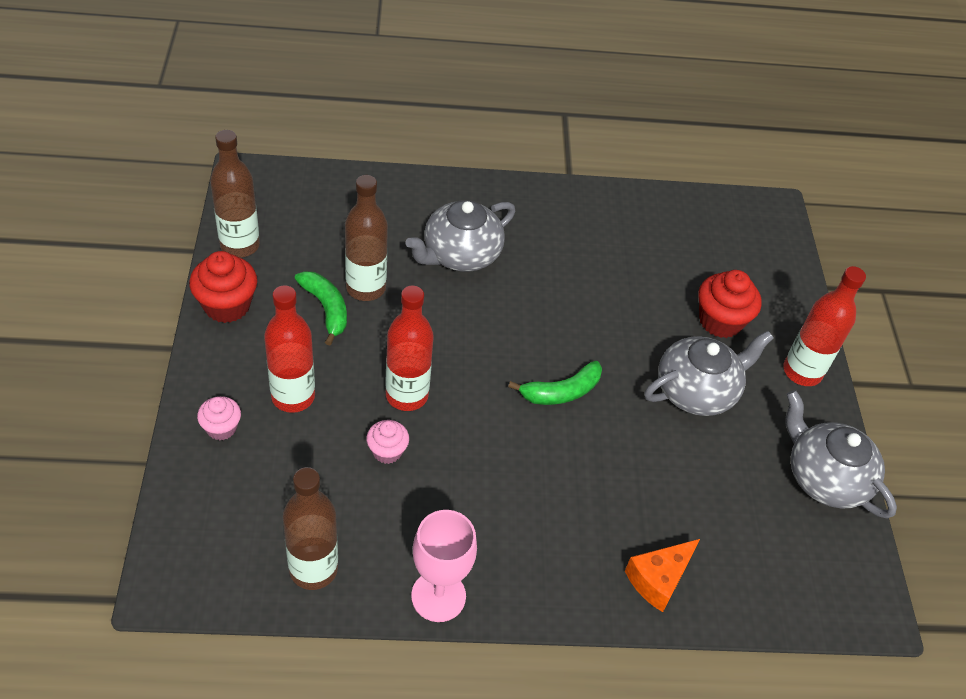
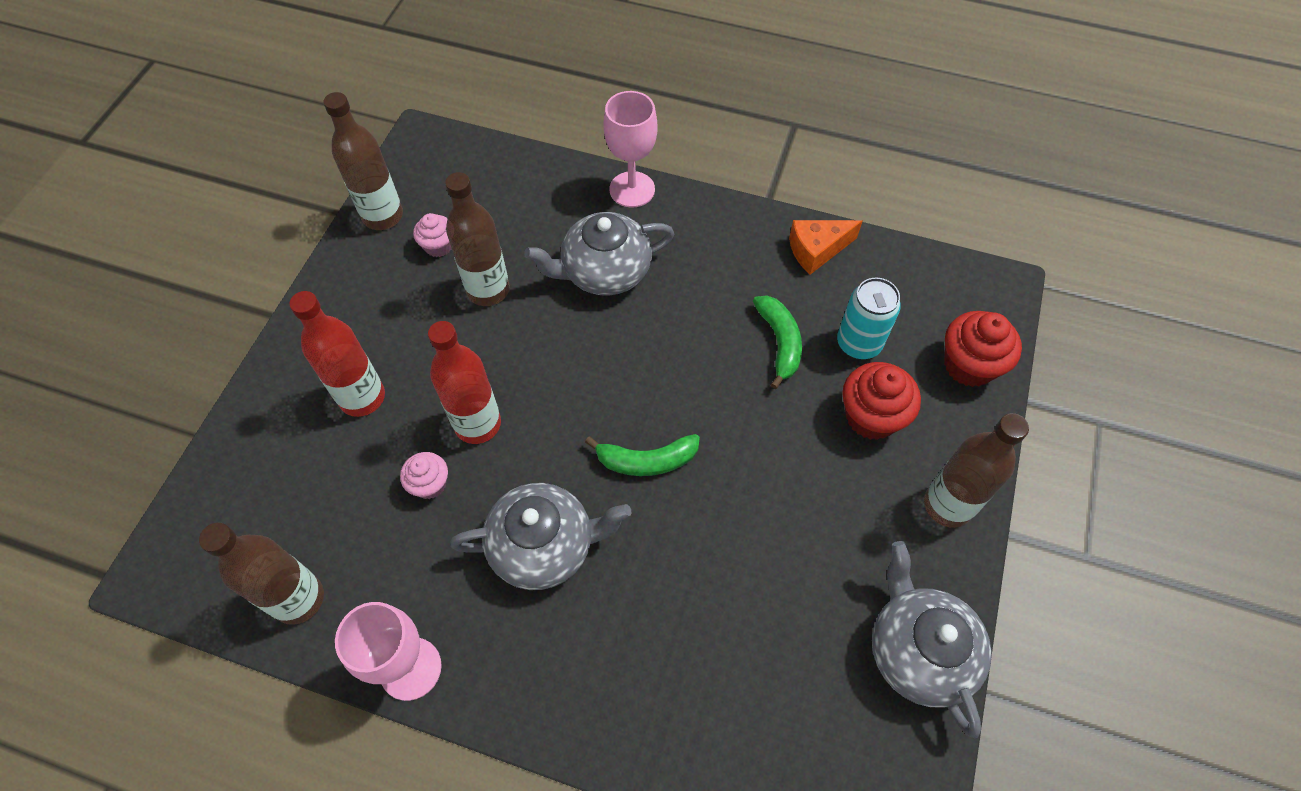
camera: 25 degrees right, 10 degrees up
red cupcake [189,251,257,323] -> red cupcake moved to [944,311,1022,387]
pink cupcake [197,396,241,440] -> pink cupcake moved to [413,213,451,257]
green banana [295,271,347,346] -> green banana moved to [753,295,802,389]
orange cheese [625,539,700,612] -> orange cheese moved to [789,220,863,275]
grey teapot [644,331,774,416] -> grey teapot moved to [450,483,632,590]
red bottle [783,266,866,386] -> brown bottle [924,413,1029,528]
none -> pink goblet [603,91,658,208]
none -> turquoise can [837,278,901,360]

